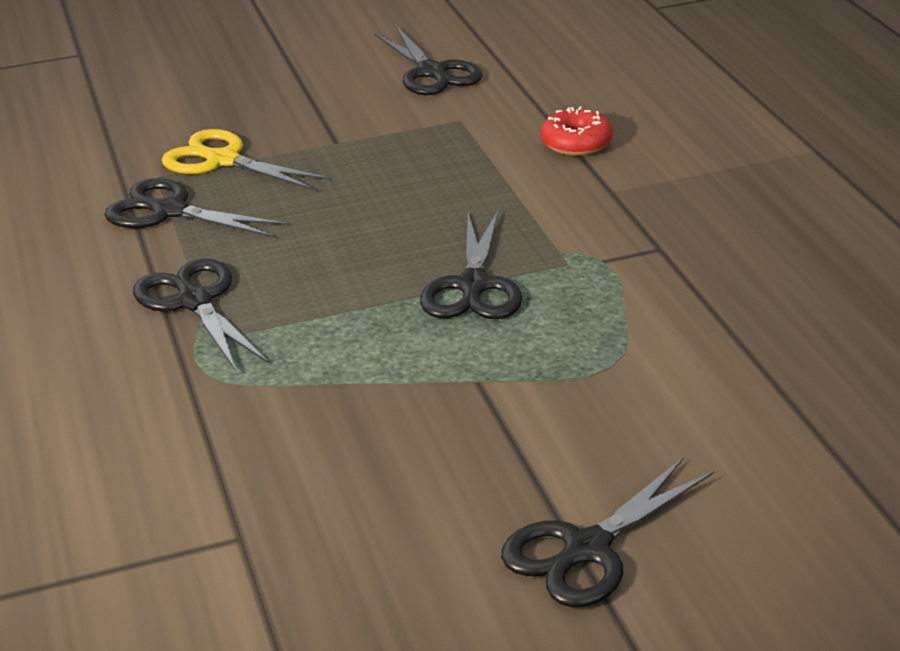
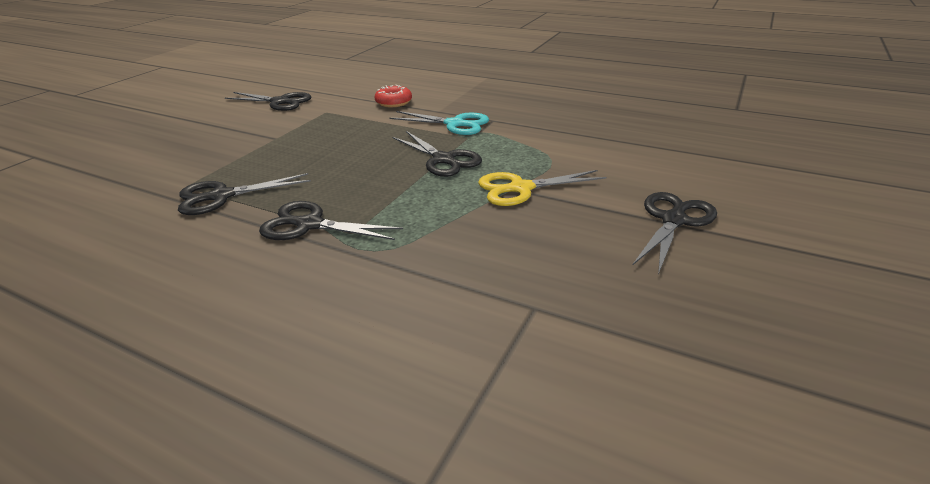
camera: 45 degrees left, 0 degrees up
yellow scissors [162,129,331,190] -> yellow scissors moved to [478,170,607,206]
black scissors [501,457,714,607] -> black scissors turned 150 degrees counterclockwise [632,192,717,274]
none -> turquoise scissors [390,111,489,135]

